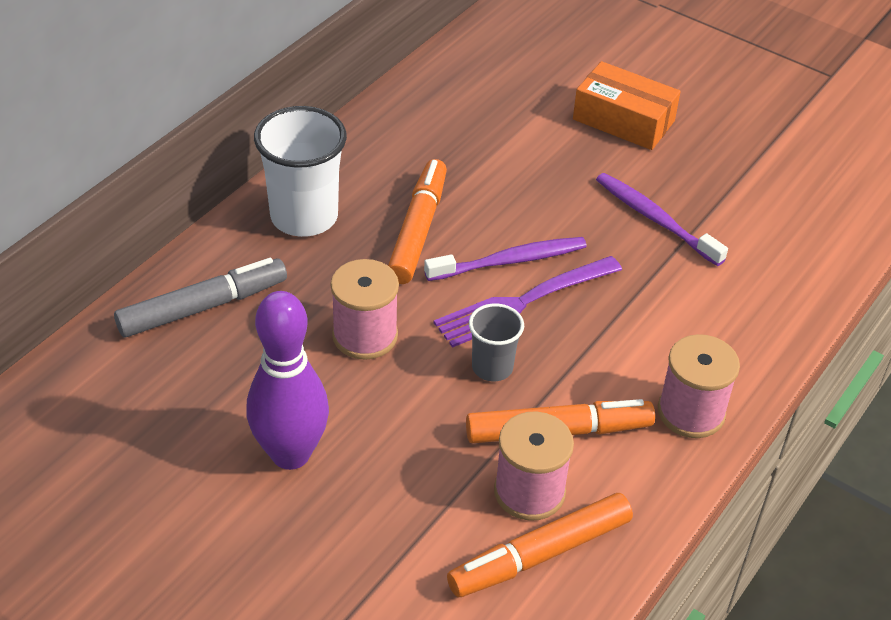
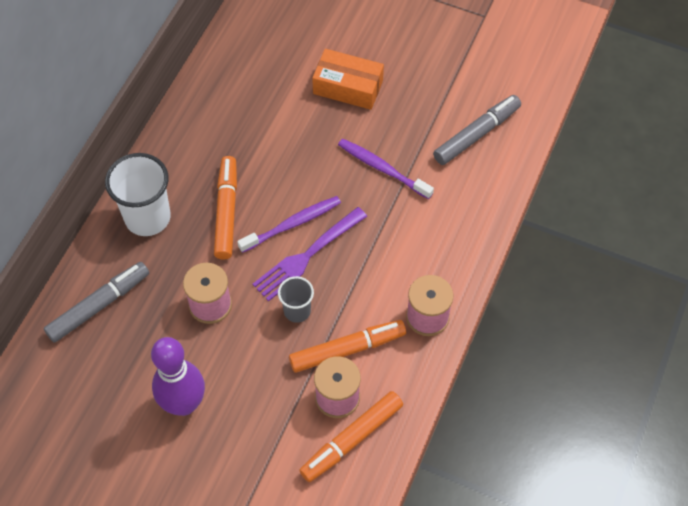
camera: 10 degrees left, 15 degrees up
none -> grey marker [433,95,521,165]

